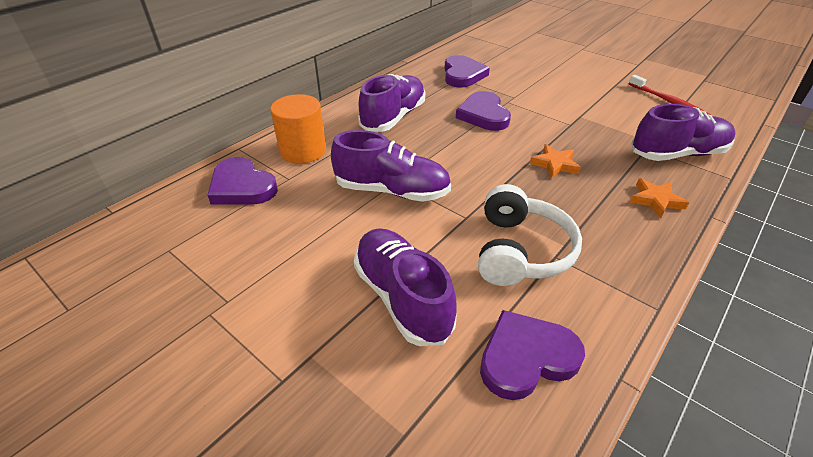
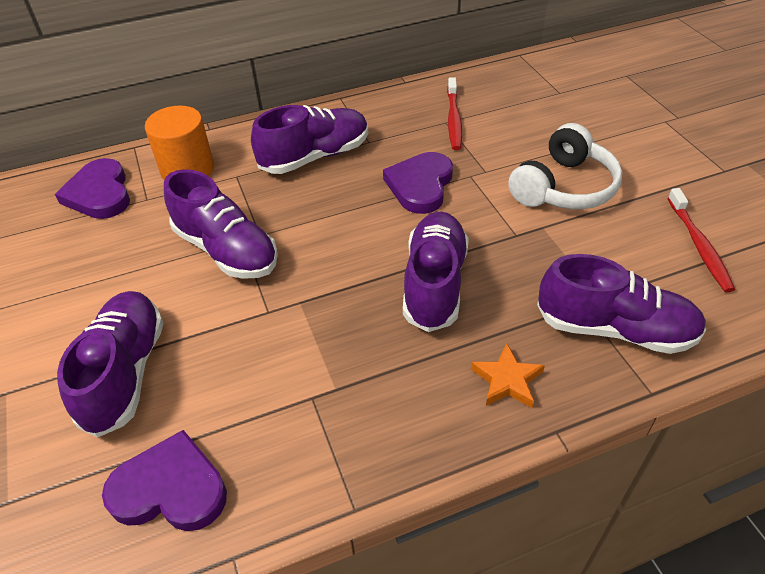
camera: 30 degrees right, 5 degrees up
purple heart [444,55,490,88] -> red toothbrush [447,77,462,150]
white headphones [478,184,582,286] -> white headphones moved to [508,123,622,209]
orange star [530,144,581,179] -> purple shoe [403,211,469,332]

